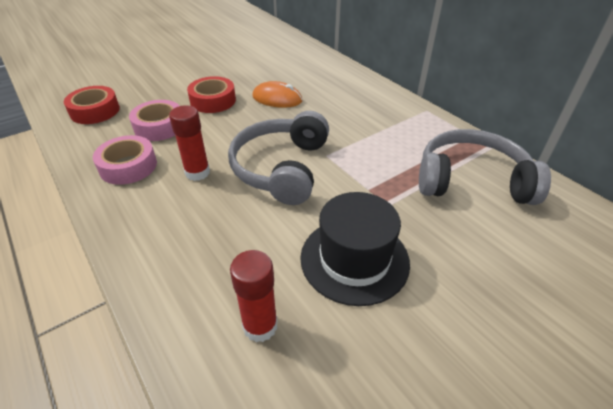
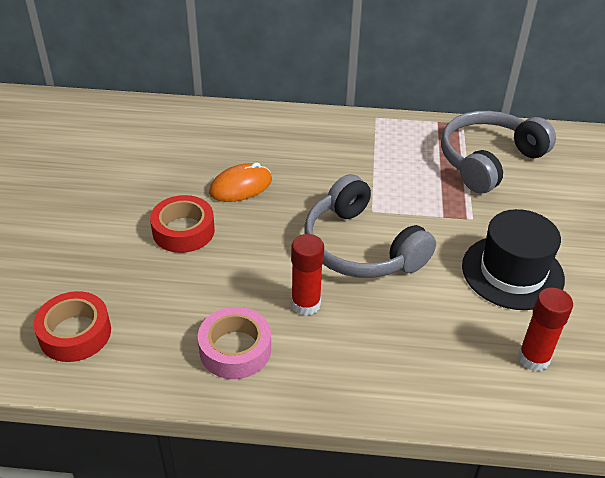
camera: 50 degrees left, 0 degrees up
pink tape [129,100,180,141] -> none

